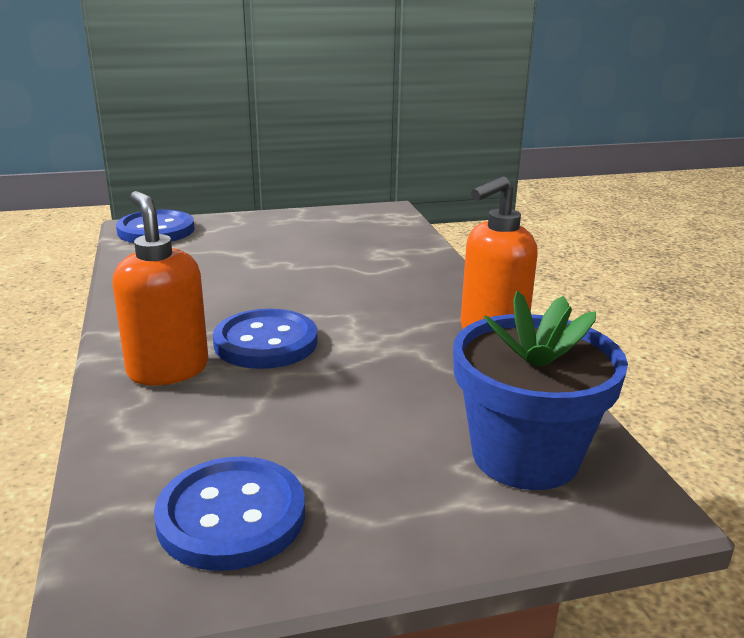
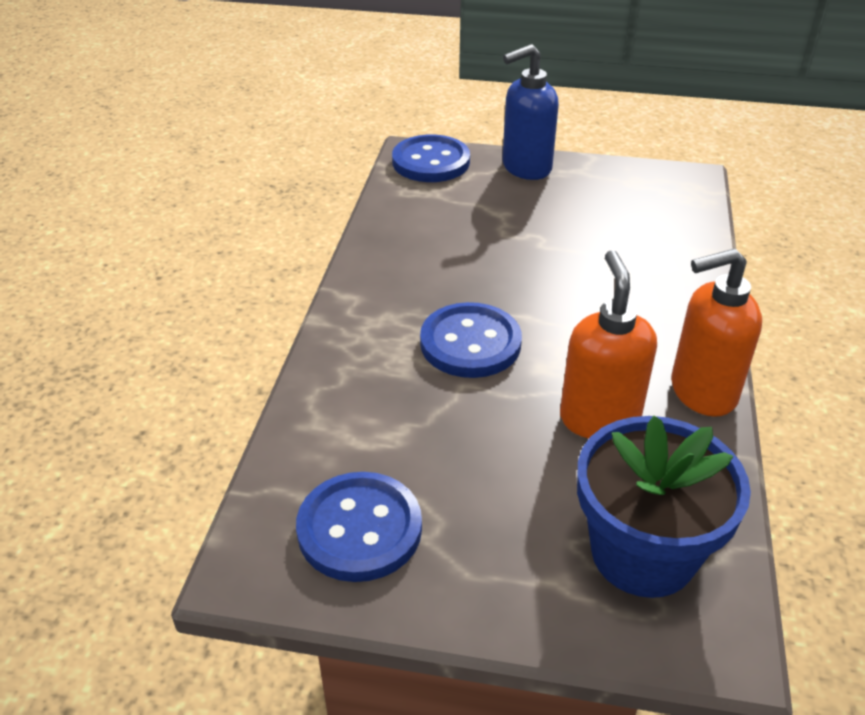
camera: 25 degrees right, 15 degrees up
orange soap dispenser [112,191,208,385] -> orange soap dispenser moved to [560,250,657,438]
none -> blue soap dispenser [502,44,559,180]

